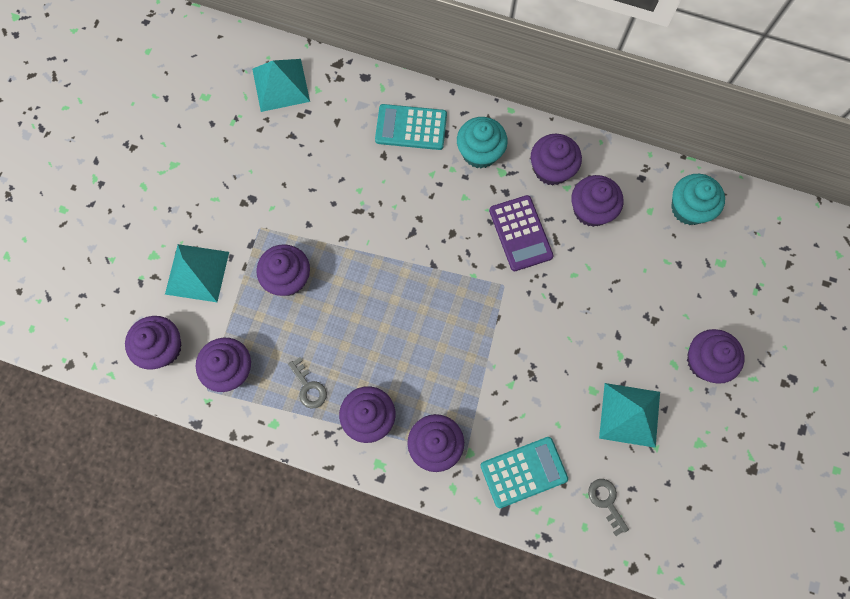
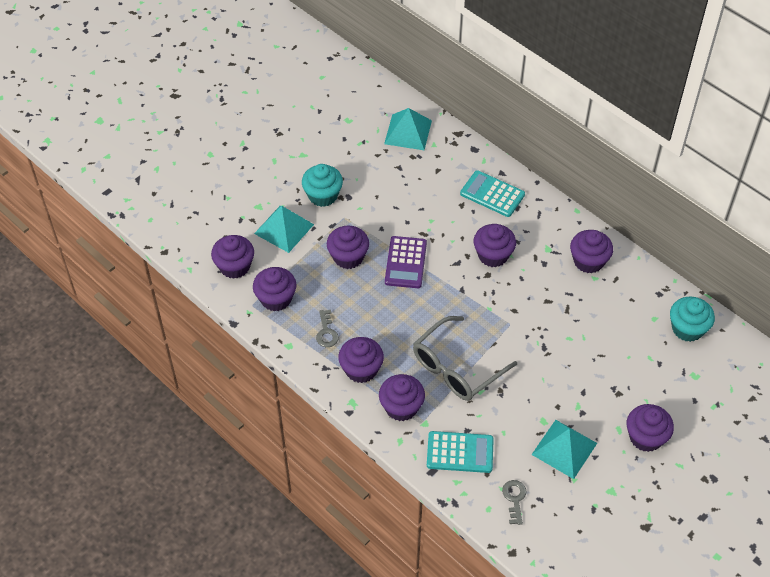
camera: 25 degrees right, 20 degrees down
turquoise cupcake [457,117,508,169] -> turquoise cupcake moved to [302,164,343,207]
purple calculator [489,195,554,271] -> purple calculator moved to [385,236,427,288]
purple cupcake [571,175,624,227] -> purple cupcake moved to [474,224,516,267]
none -> grey glasses [413,316,517,401]

